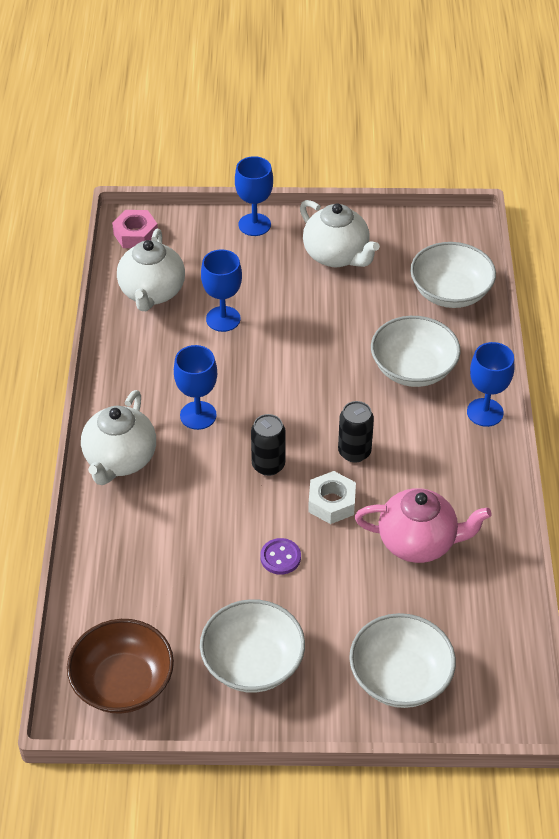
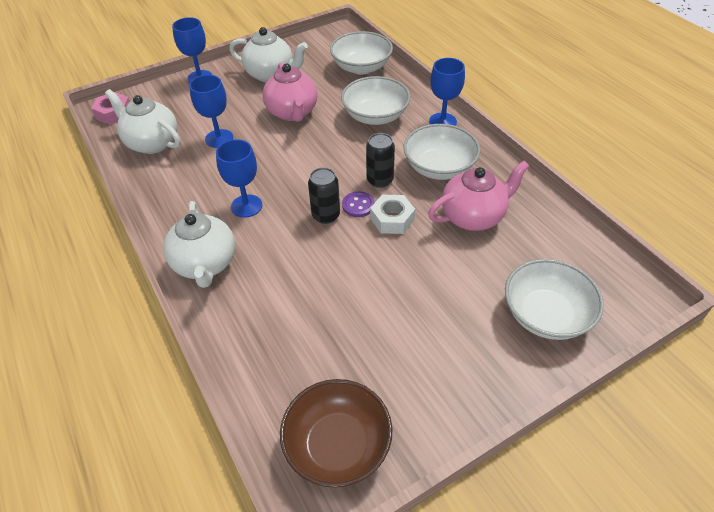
camera: 30 degrees left, 0 degrees up
white teapot [117,229,185,311] -> white teapot turned 150 degrees clockwise [105,89,181,154]
white bowl [200,599,305,693] -> white bowl moved to [404,124,480,180]
purple button [260,538,301,575] -> purple button moved to [342,191,375,217]
none -> pink teapot [262,63,317,122]

